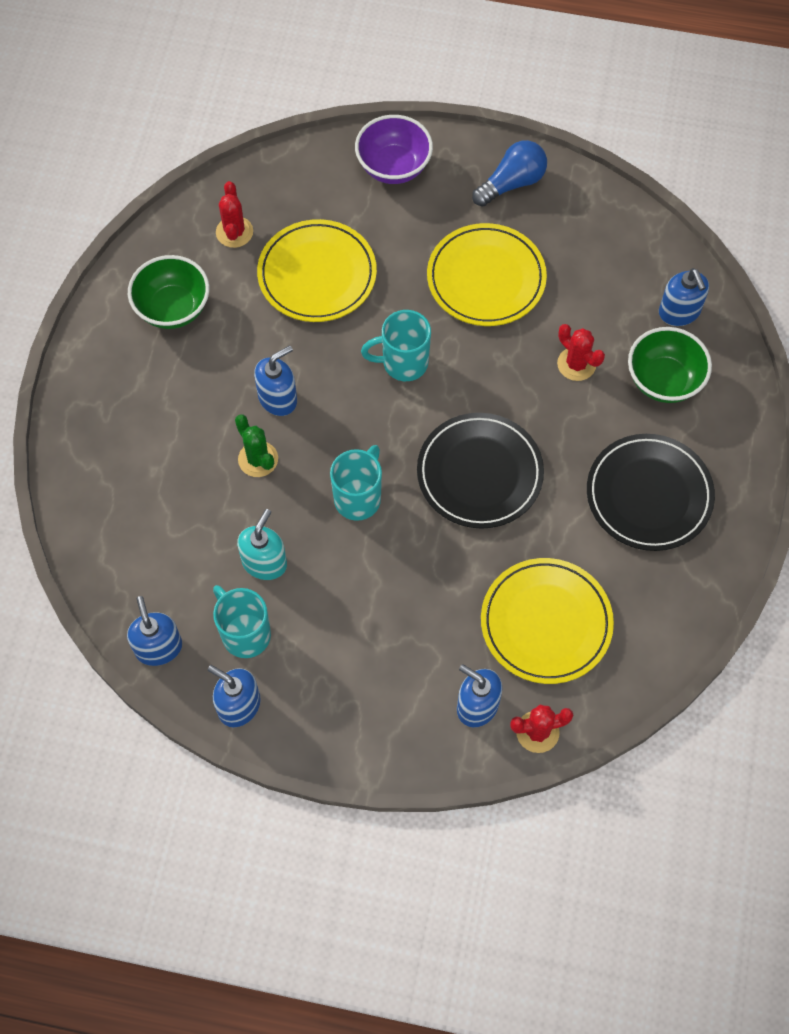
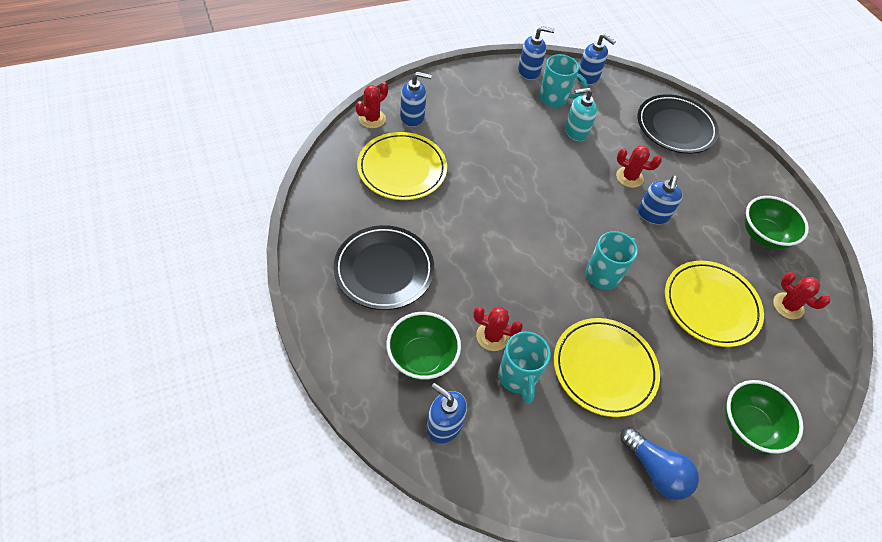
camera: 140 degrees right, 10 degrees down
green cactus [235,414,278,477] -> red cactus [616,146,662,188]
turquoise soap dispenser [237,509,287,580] -> turquoise soap dispenser turned 90 degrees clockwise [565,88,597,141]
turquoise mug [330,445,382,521] -> turquoise mug moved to [498,332,551,404]
purple bowl [355,115,433,184] -> green bowl [725,380,803,454]
black plate [417,413,544,529] -> black plate moved to [637,94,719,154]
blue light bulb [472,140,547,207] -> blue light bulb turned 60 degrees counterclockwise [620,427,699,500]

